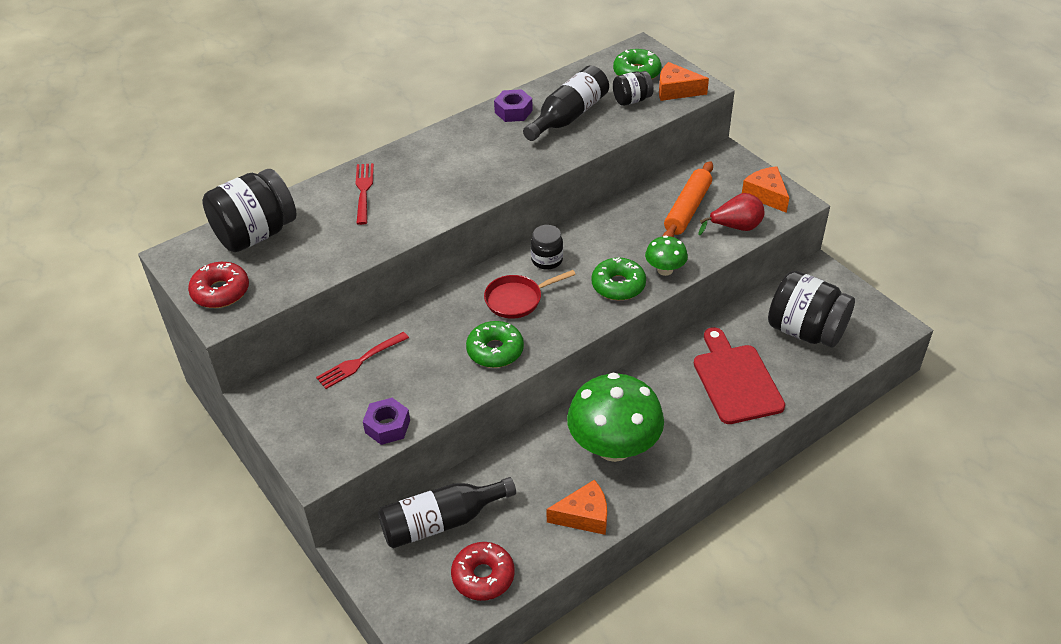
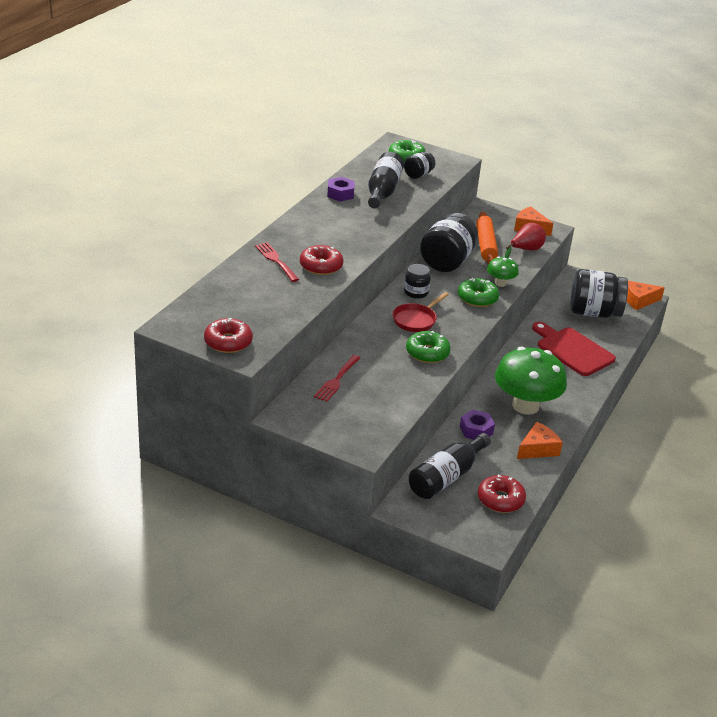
camera: 30 degrees left, 10 degrees down
black jar [202,169,296,252] -> black jar moved to [420,213,478,272]
purple nut [363,398,410,445] -> purple nut moved to [460,410,495,440]
orange cheese [659,62,709,101] -> orange cheese moved to [627,281,665,310]
none -> red donut [300,245,343,275]

